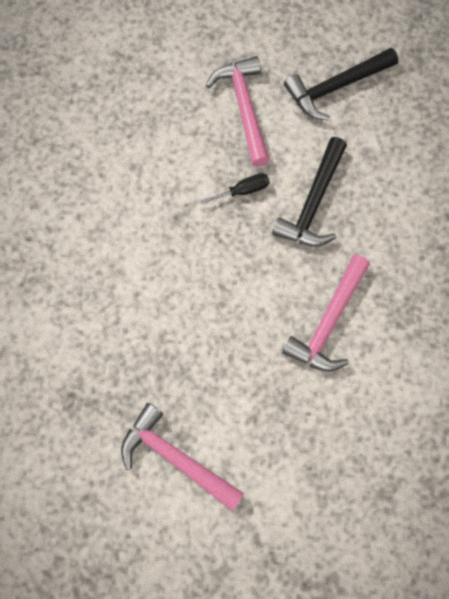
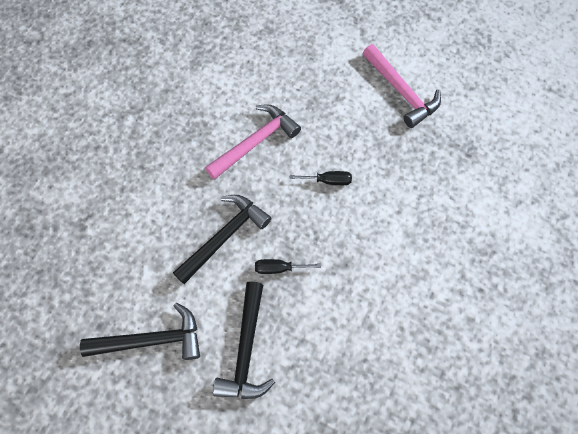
camera: 160 degrees left, 5 degrees down
pink hammer [206,56,270,167] -> black hammer [213,282,275,399]
none -> black screwdriver [290,171,352,185]

